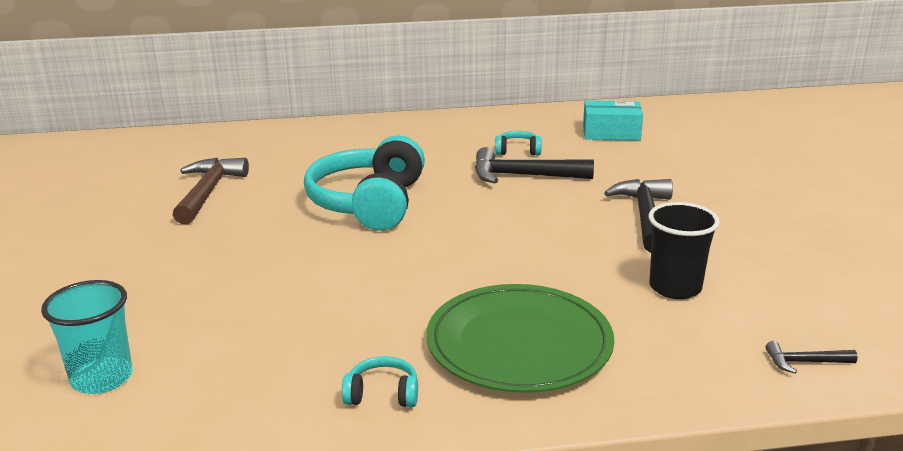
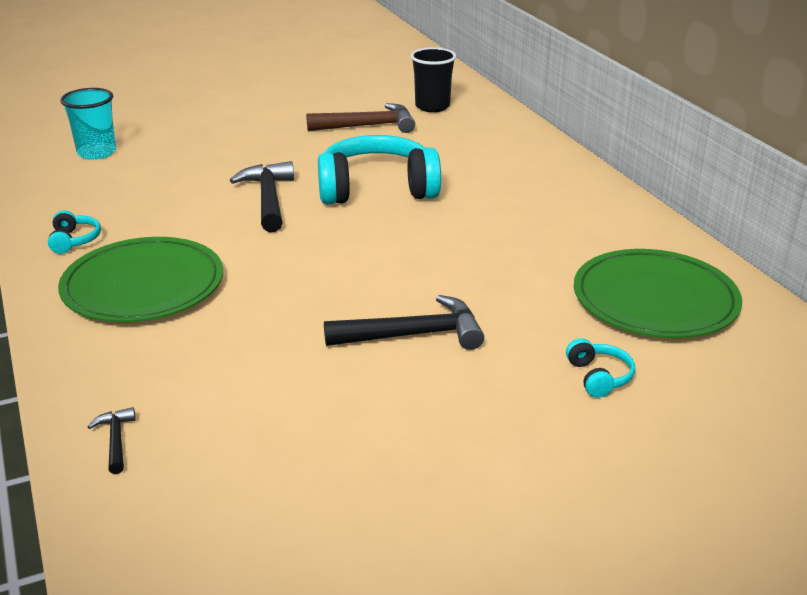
camera: 75 degrees right, 5 degrees up
black hammer [475,147,594,183] -> black hammer moved to [230,161,294,232]
turquoise headphones [495,131,542,155] -> turquoise headphones moved to [566,338,635,398]
turquoise box [583,100,643,141] -> green plate [574,249,742,338]
black cup [648,202,720,299] -> black cup moved to [410,47,456,112]

